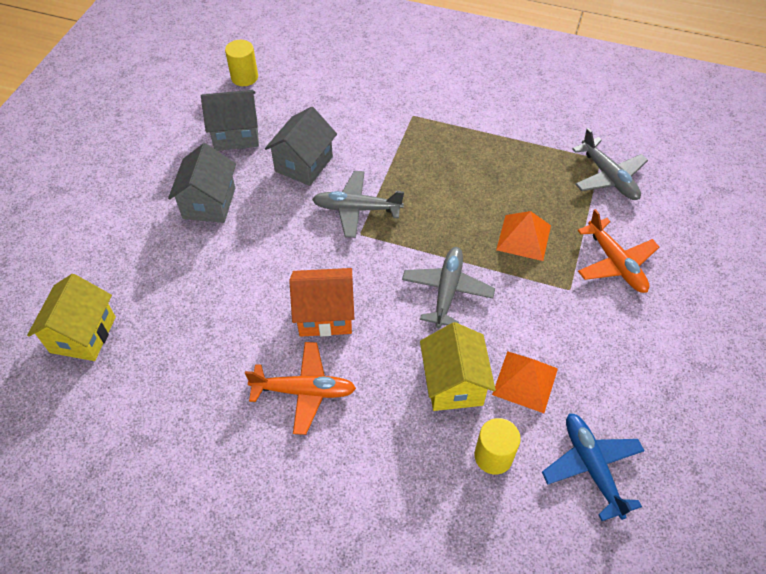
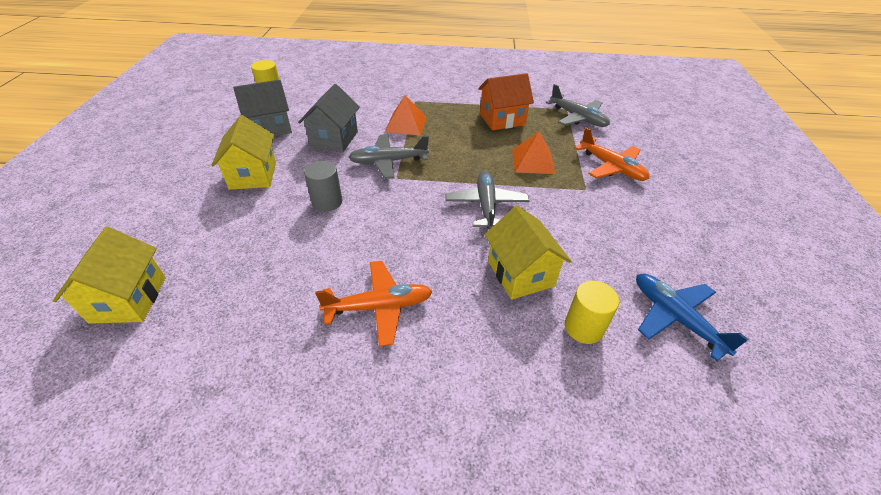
camera: 15 degrees left, 10 degrees down
grey house [168,143,236,223] -> yellow house [211,115,276,190]
orange house [289,268,354,337] -> orange house moved to [478,73,534,130]
orange pyramid [492,351,558,413] -> orange pyramid moved to [385,95,426,136]
none -> grey cylinder [304,161,342,212]

